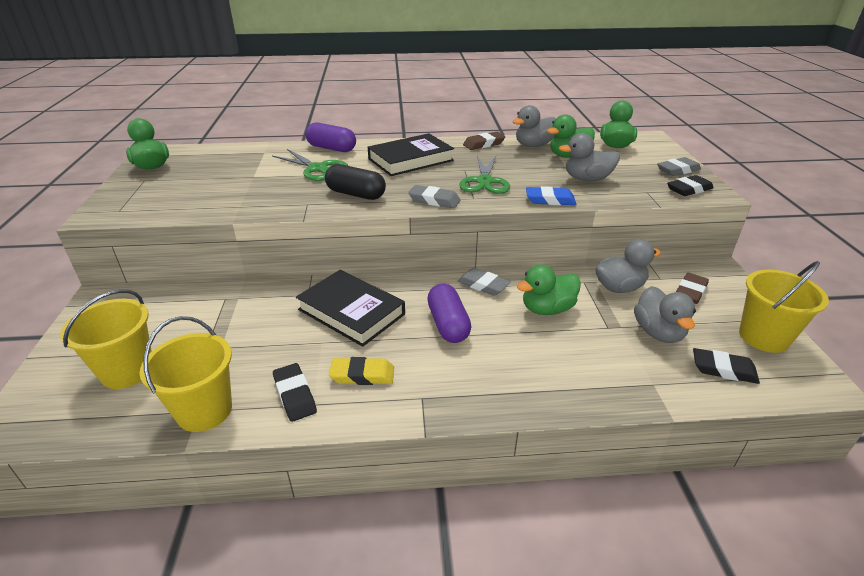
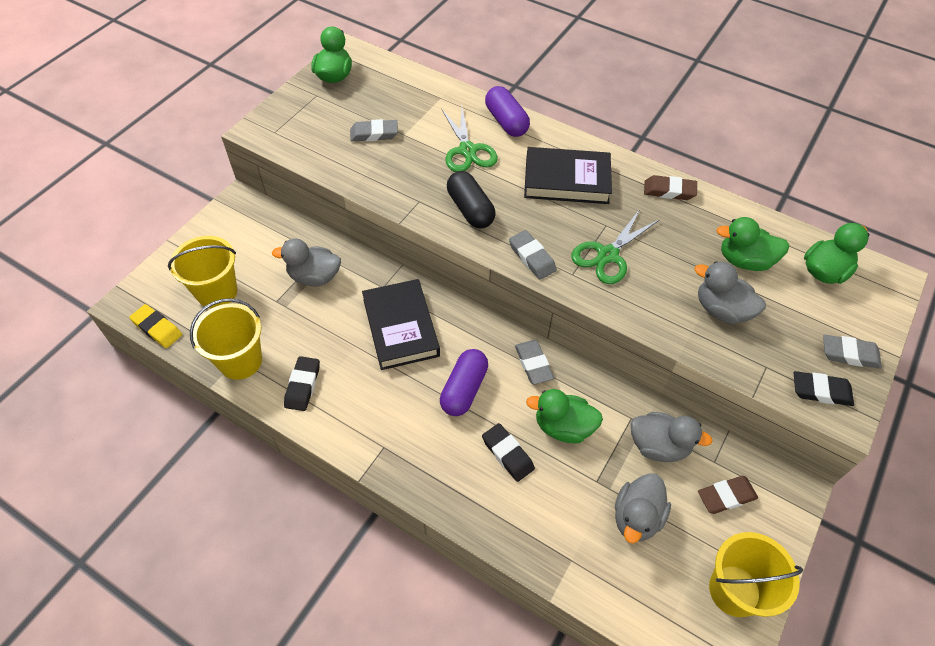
camera: 35 degrees right, 20 degrees up
yellow eraser [329,357,394,385] -> yellow eraser moved to [129,304,182,348]
grey duck [512,105,556,147] -> grey duck moved to [272,238,341,287]
blue eraser [526,186,576,205] -> none
black eraser [693,348,760,384] -> black eraser moved to [482,423,535,482]
none -> grey eraser [350,119,398,141]

